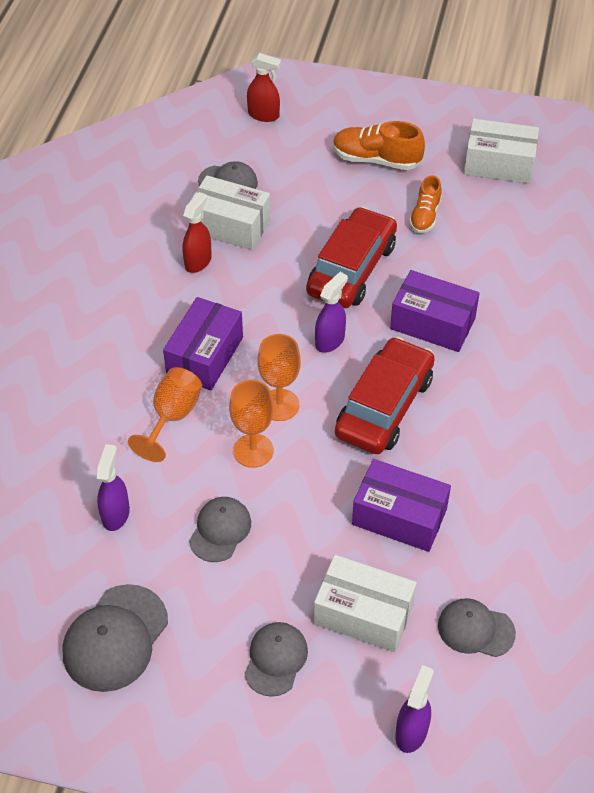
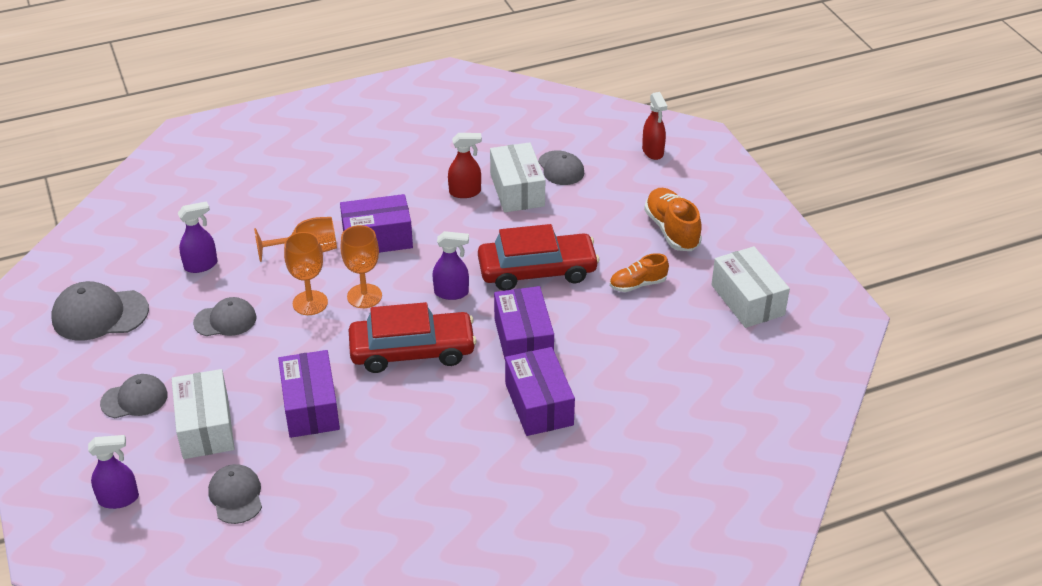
camera: 55 degrees right, 10 degrees down
none -> purple box [505,347,575,436]

